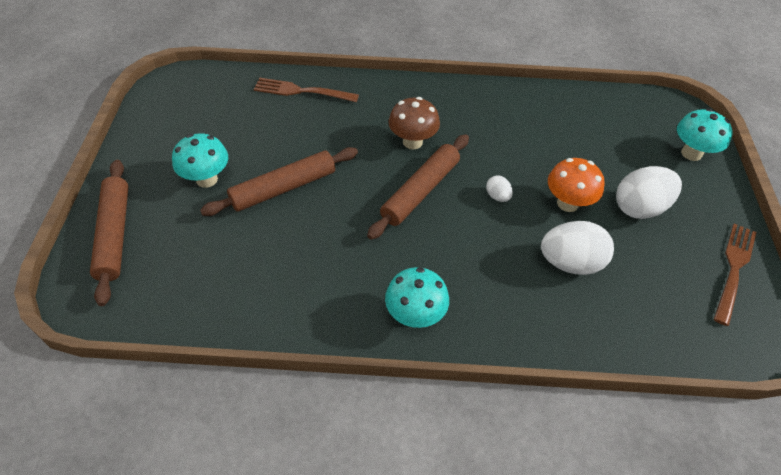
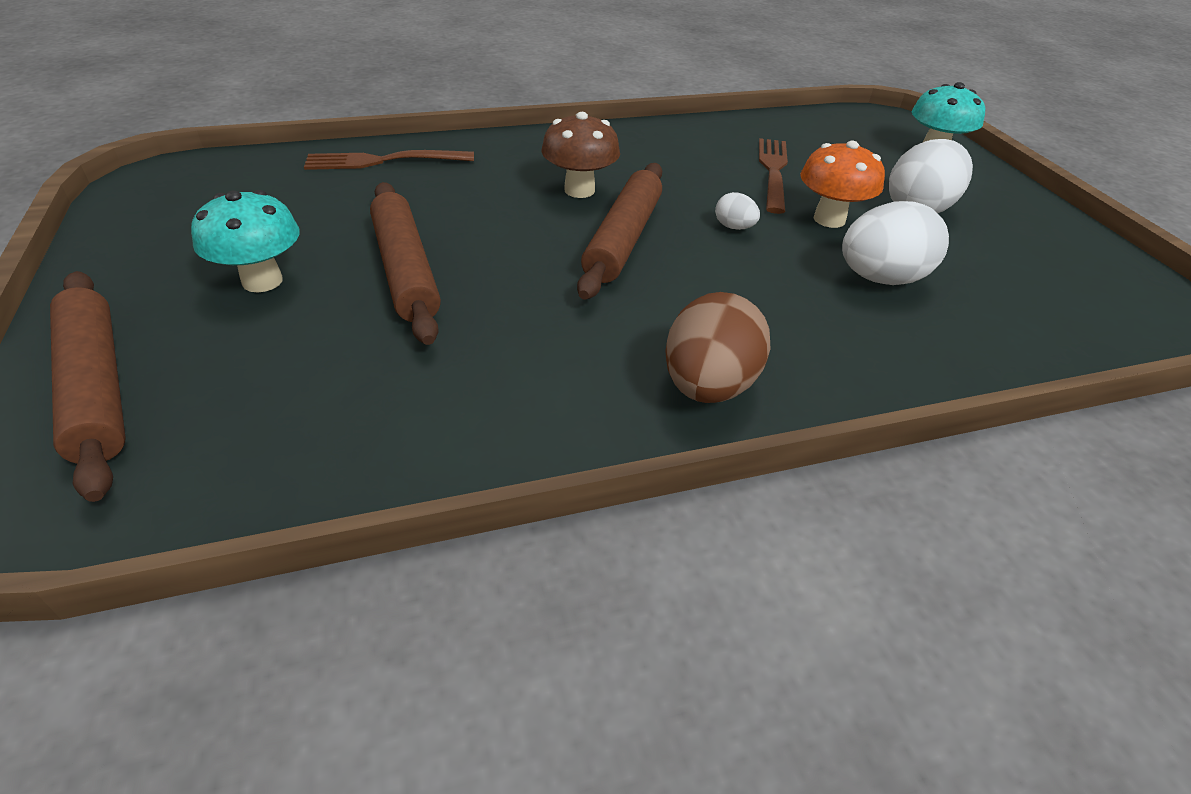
camera: 20 degrees left, 10 degrees down
brown rolling pin [200,147,358,216] -> brown rolling pin turned 60 degrees counterclockwise [370,182,441,345]
turquoise mushroom [385,267,449,328] -> brown egg [665,292,771,403]
brown fork [714,224,756,326] -> brown fork moved to [759,138,788,214]

